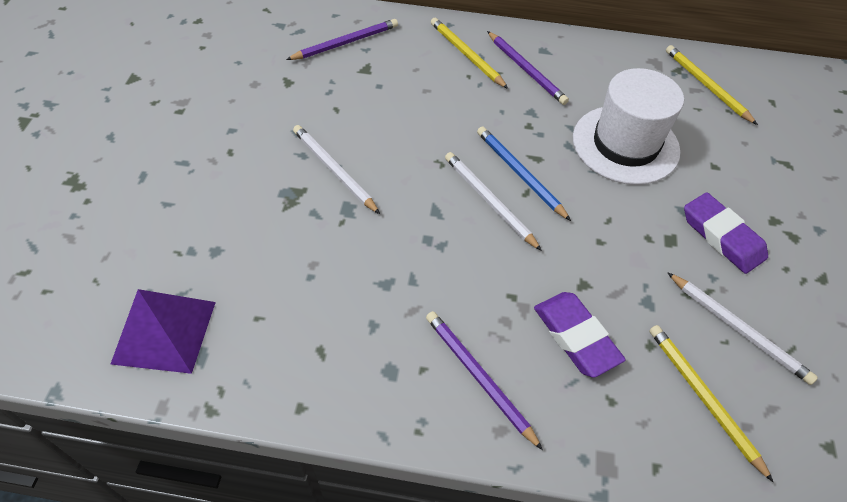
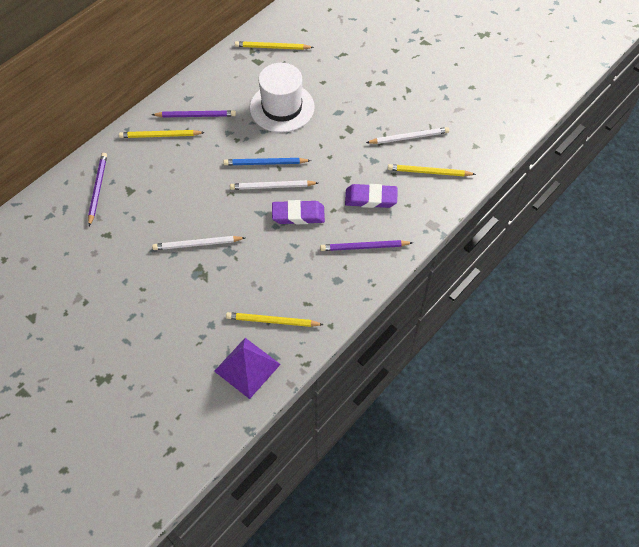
camera: 55 degrees left, 5 degrees up
purple eraser [684,192,768,274] -> purple eraser moved to [272,200,325,224]
none -> yellow pencil [226,312,324,327]

